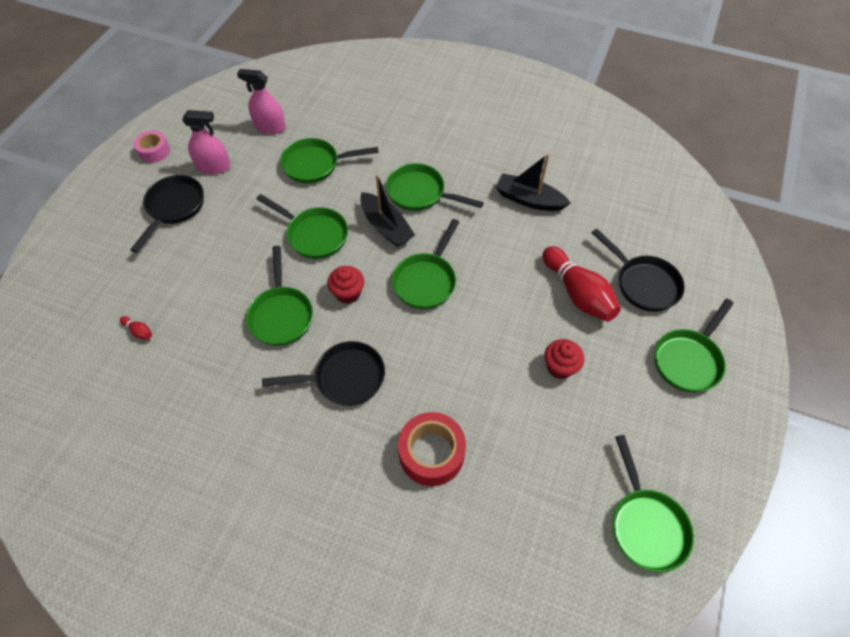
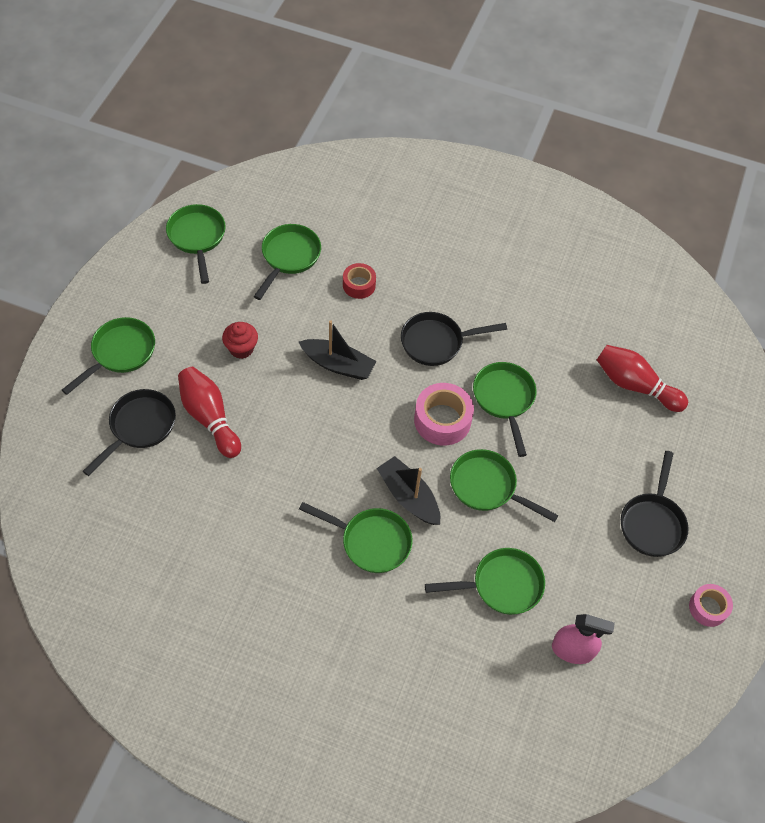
camera: 175 degrees right, 0 degrees up
red bowling pin [120,316,152,339] -> red bowling pin [597,345,688,412], size x2.50
pink spray bottle [182,110,231,175] -> none
red cupcake [327,266,364,304] -> pink tape [414,383,474,446]
green pan [392,219,459,309] -> green pan moved to [254,224,321,300]
red tape [398,412,466,486] -> red tape [343,263,376,299], size x0.62
black boat [495,154,571,211] -> black boat moved to [299,320,376,380]
black pan [592,228,685,312] -> black pan turned 75 degrees clockwise [83,389,176,476]

